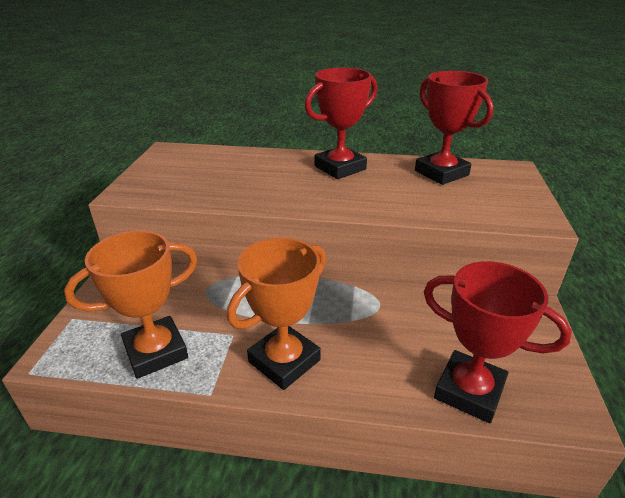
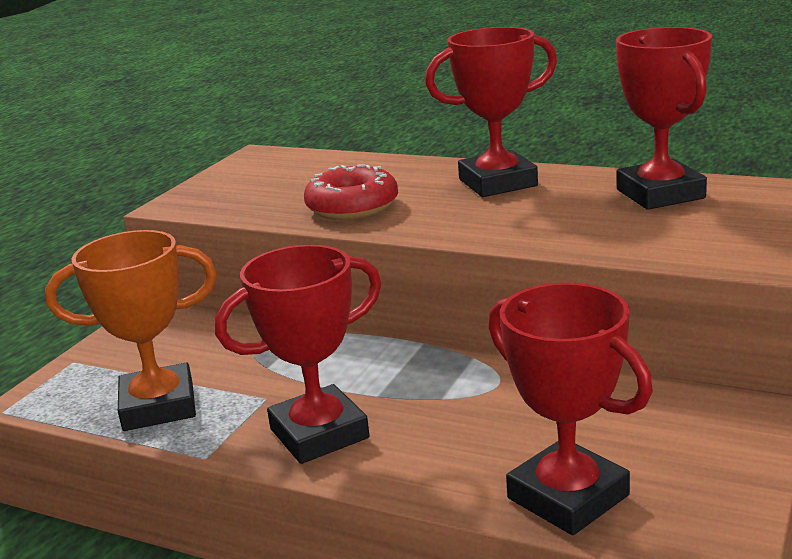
camera: 20 degrees right, 10 degrees down
orange trophy [227,238,326,390] -> red trophy [215,245,382,464]
none -> red donut [304,164,398,220]

